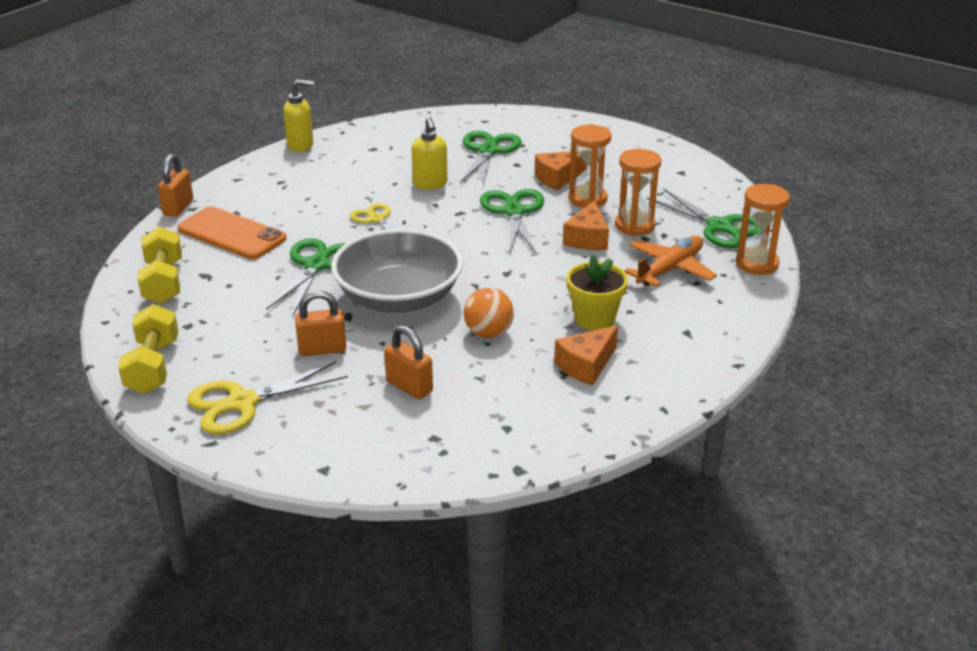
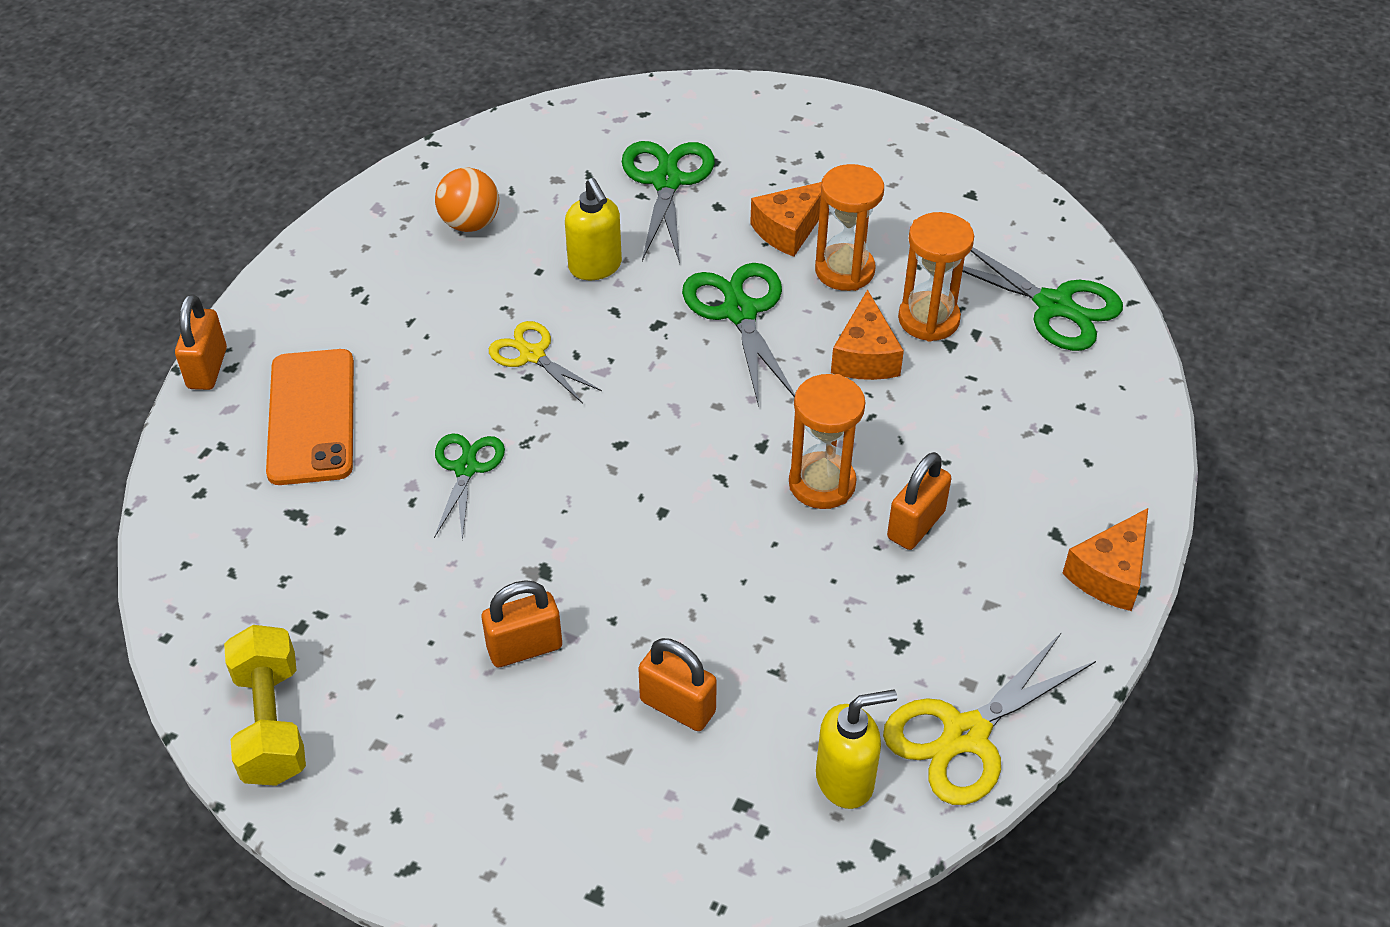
camera: 10 degrees left, 15 degrees up
yellow dumbbell [138,227,182,304] -> none
orange phone [177,206,287,259] -> orange phone turned 60 degrees clockwise [266,349,354,485]
yellow scissors [187,361,348,435] -> yellow scissors moved to [883,633,1096,805]
green scissors [266,238,346,315] -> green scissors [434,433,505,541], size x0.64
yellow soap dispenser [283,79,314,152] -> yellow soap dispenser moved to [816,690,897,809]
grey bowl [331,229,463,313] -> none
orange ball [463,288,514,338] -> orange ball moved to [435,167,499,232]
orange cheese [554,325,618,385] -> orange cheese moved to [1062,508,1148,611]
yellow flower pot [566,254,628,330] -> orange padlock [887,452,952,550]
orange plane [624,236,717,287] -> none
orange hourglass [736,184,790,275] -> orange hourglass moved to [789,374,865,509]

